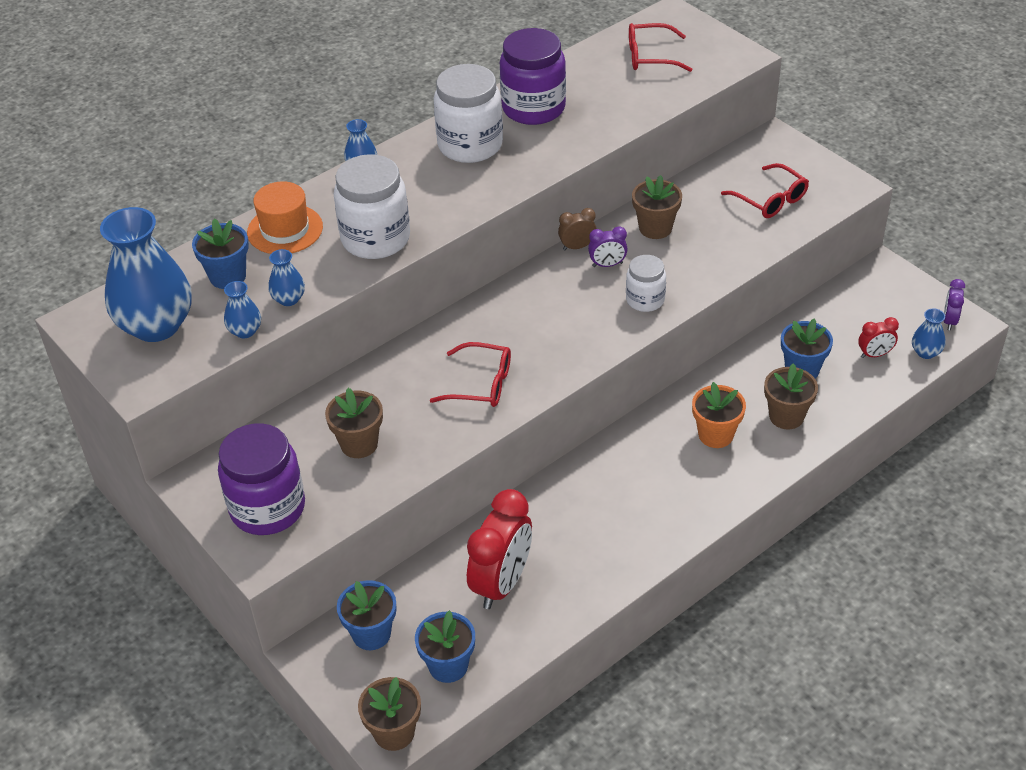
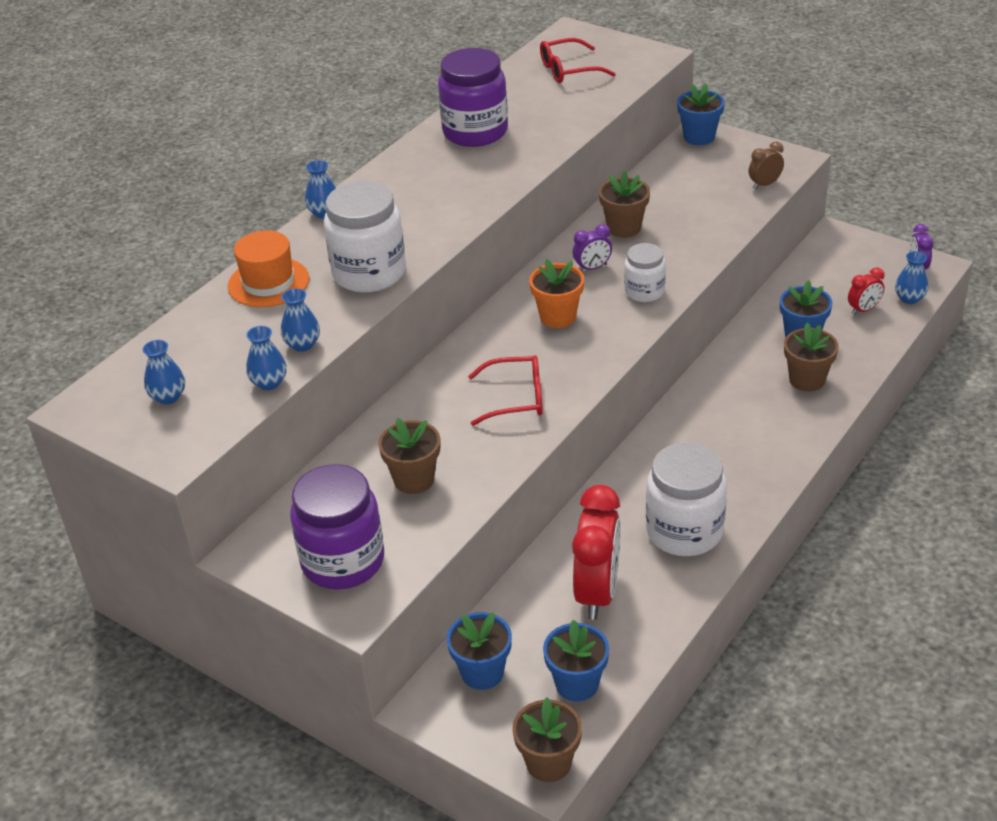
camera: 15 degrees left, 5 degrees down
blue vase [100,207,192,342] -> blue vase [142,340,185,404], size x0.44
blue flower pot [192,218,249,289] -> blue flower pot moved to [677,83,725,145]
white jar [434,64,503,163] -> white jar moved to [646,442,727,556]
brown clock [558,208,597,250] -> brown clock moved to [749,142,784,189]
orange flower pot [692,382,746,448] -> orange flower pot moved to [529,259,584,328]
red glasses [721,163,809,218] -> none

